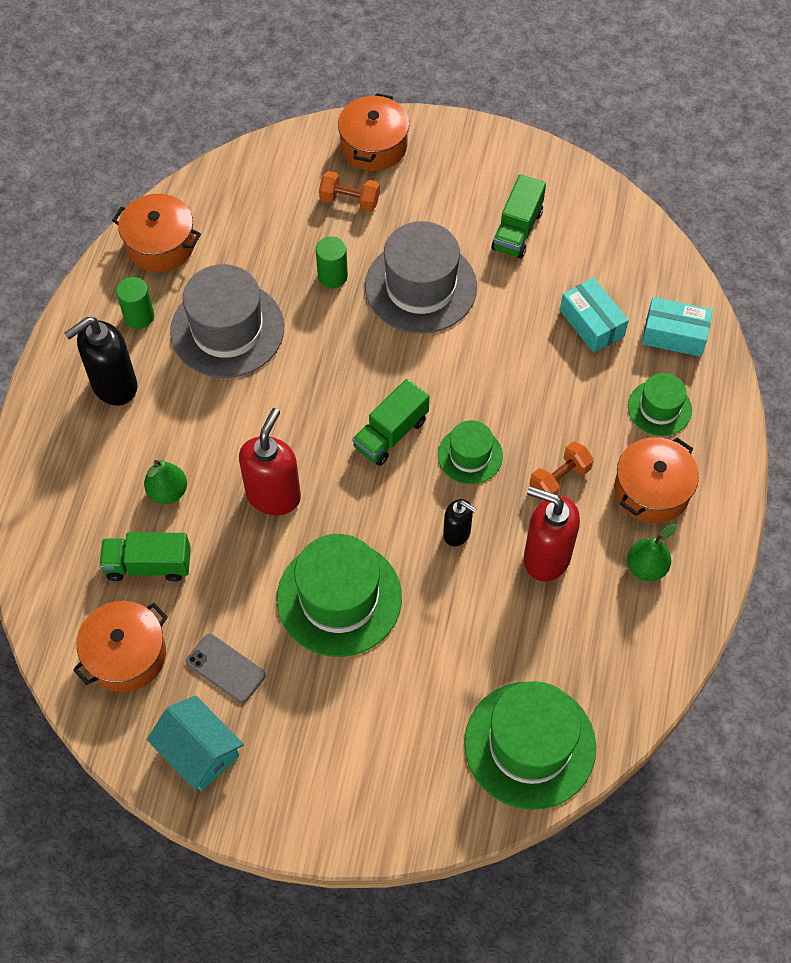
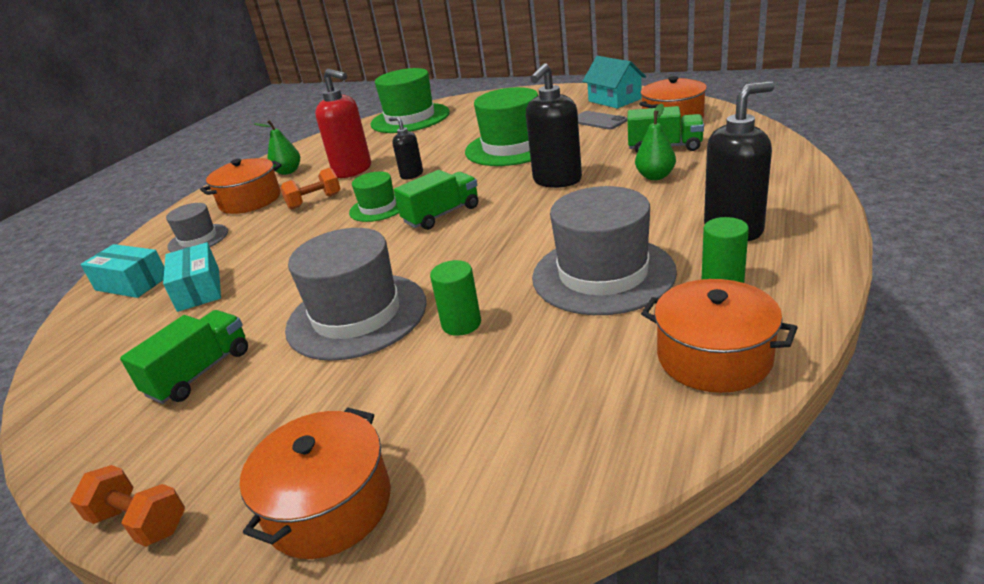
camera: 165 degrees left, 30 degrees down
red soap dispenser [239,408,301,515] -> black soap dispenser [526,63,582,188]
orange dumbbell [319,171,380,212] -> orange dumbbell moved to [70,465,185,547]
green hat [628,373,692,436] -> grey hat [166,203,228,252]

